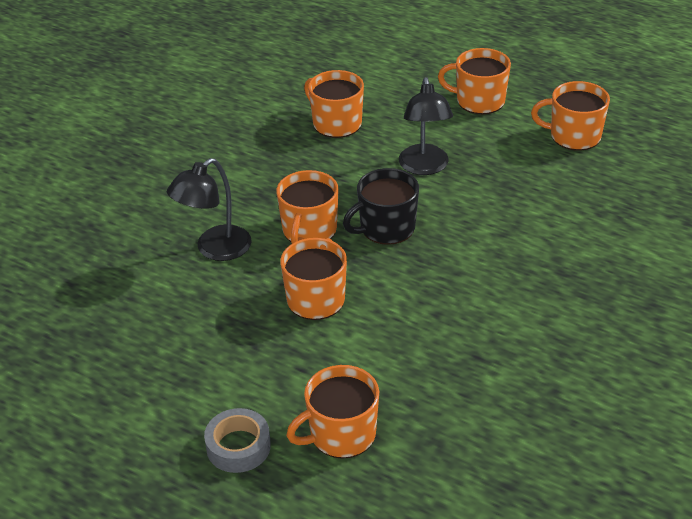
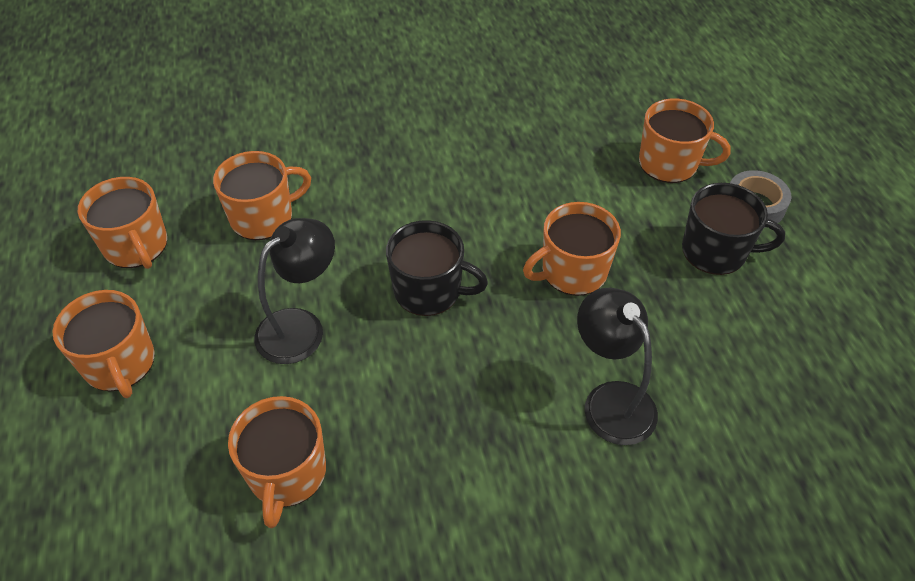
camera: 135 degrees left, 10 degrees up
black lamp [167,158,252,261] -> black lamp turned 120 degrees counterclockwise [577,288,658,445]
orange mug [276,170,339,244] -> orange mug moved to [213,151,311,240]
none -> black mug [682,183,785,275]

